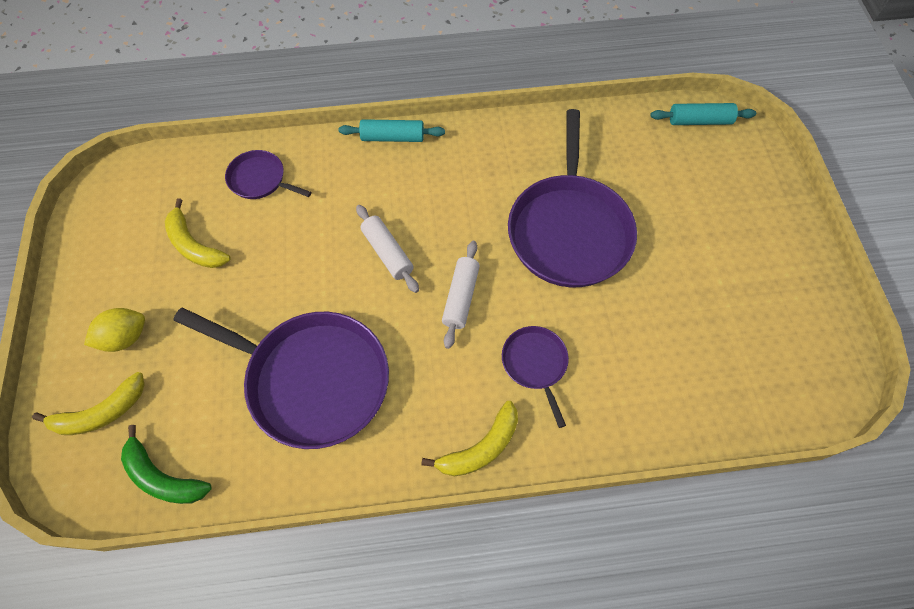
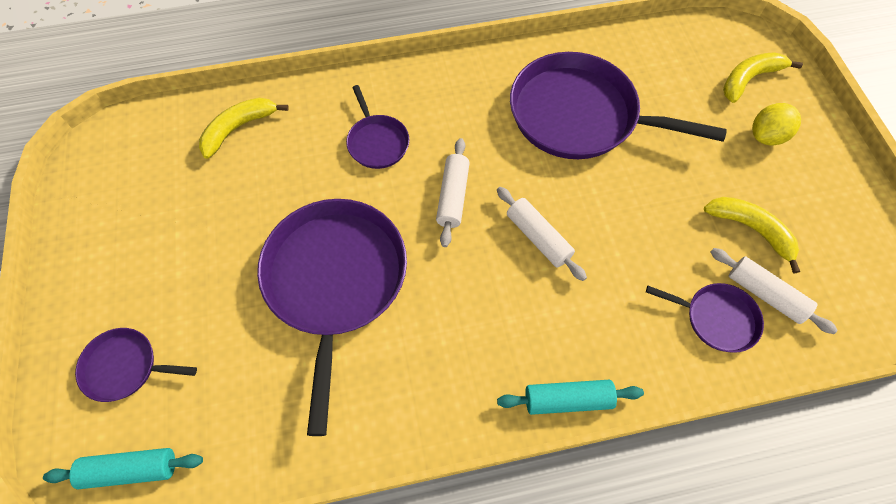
camera: 175 degrees right, 0 degrees up
green banana [121,425,212,504] -> none
yellow banana [421,401,518,476] -> yellow banana moved to [199,98,289,159]
none -> purple pan [75,328,197,402]
none -> white rolling pin [711,248,838,334]

